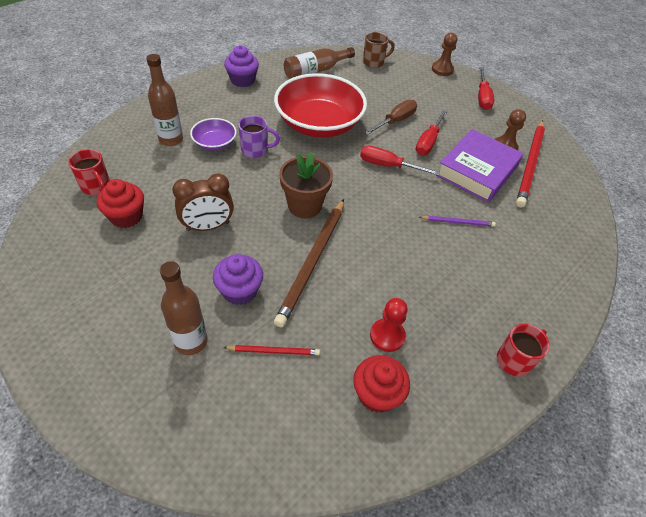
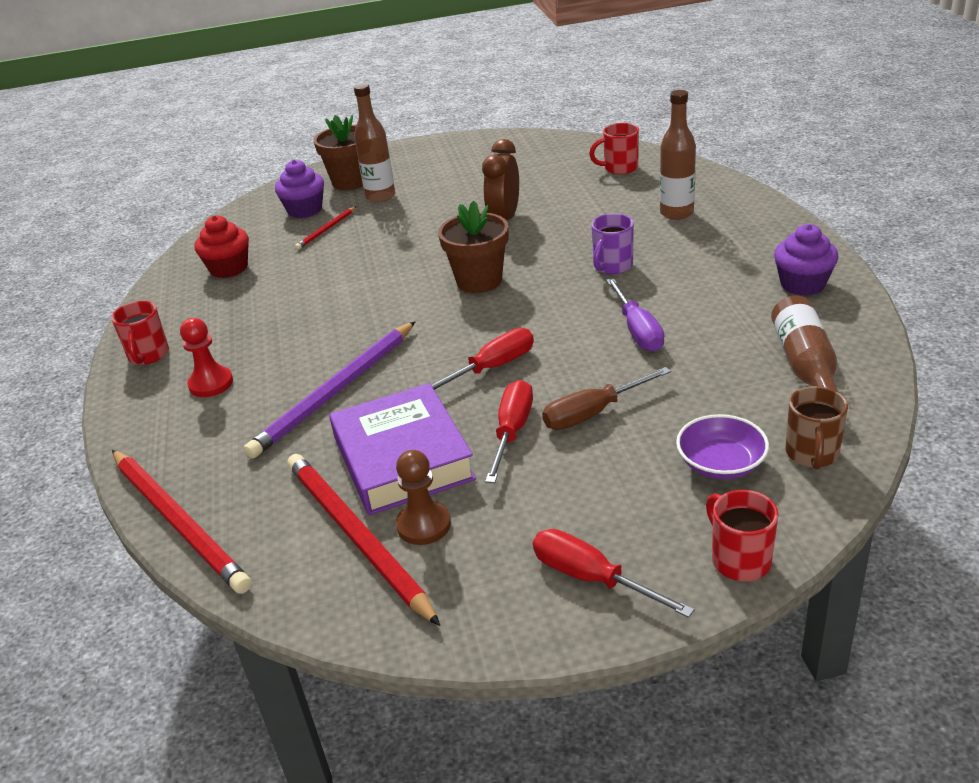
camera: 130 degrees right, 15 degrees down
red cupcake [97,179,144,228] -> none
purple bowl [190,118,237,151] -> purple bowl moved to [676,414,769,480]
purple cupcake [213,254,263,305] -> purple cupcake moved to [275,160,324,218]
red bowl [274,73,367,137] -> purple screwdriver [606,278,664,352]
brown pencil [274,199,344,327] -> none
brown screwdriver [364,100,417,135] -> brown screwdriver turned 75 degrees clockwise [542,367,671,430]
red pawn [370,298,408,352] -> red pawn moved to [180,318,233,397]
red screwdriver [416,110,447,155] -> red screwdriver turned 45 degrees clockwise [485,380,533,483]
purple pencil [419,216,496,227] -> purple pencil [244,321,416,458], size x2.06
brown pawn [432,33,457,76] -> red mug [706,490,779,581]
none -> red pencil [112,450,252,594]
none -> brown flower pot [314,115,363,190]

